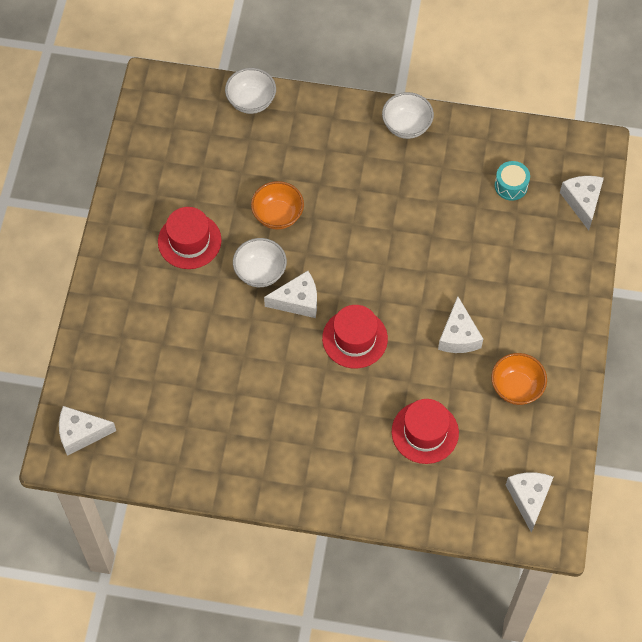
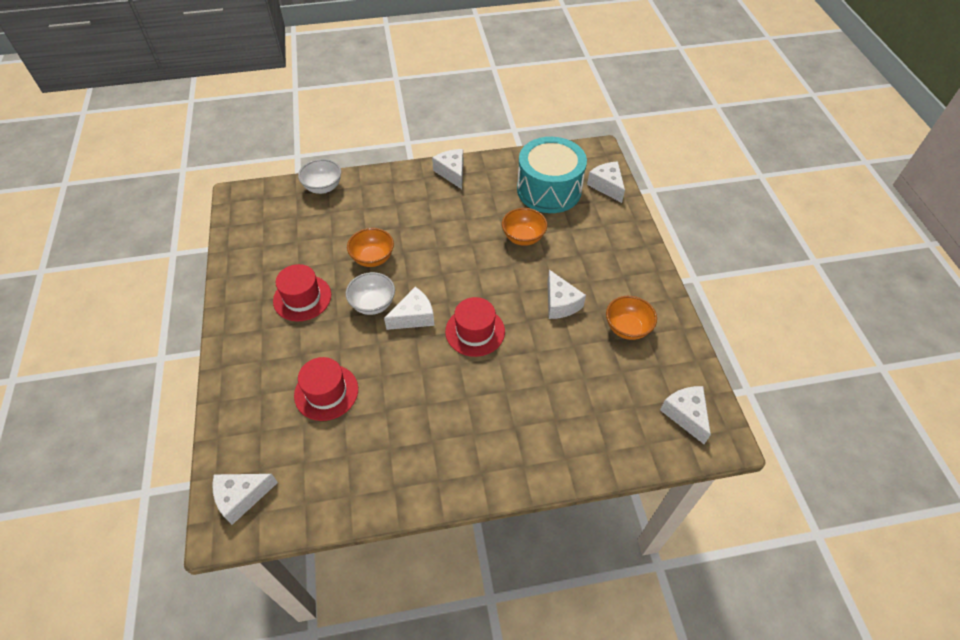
camera: 20 degrees left, 10 degrees down
white bowl [382,92,434,139] -> white cheese [432,149,464,189]
red hat [392,399,459,464] -> red hat moved to [294,357,358,421]
turquoise drum [495,161,530,201] -> turquoise drum [517,137,587,213], size x2.39
none -> orange bowl [502,208,547,246]

